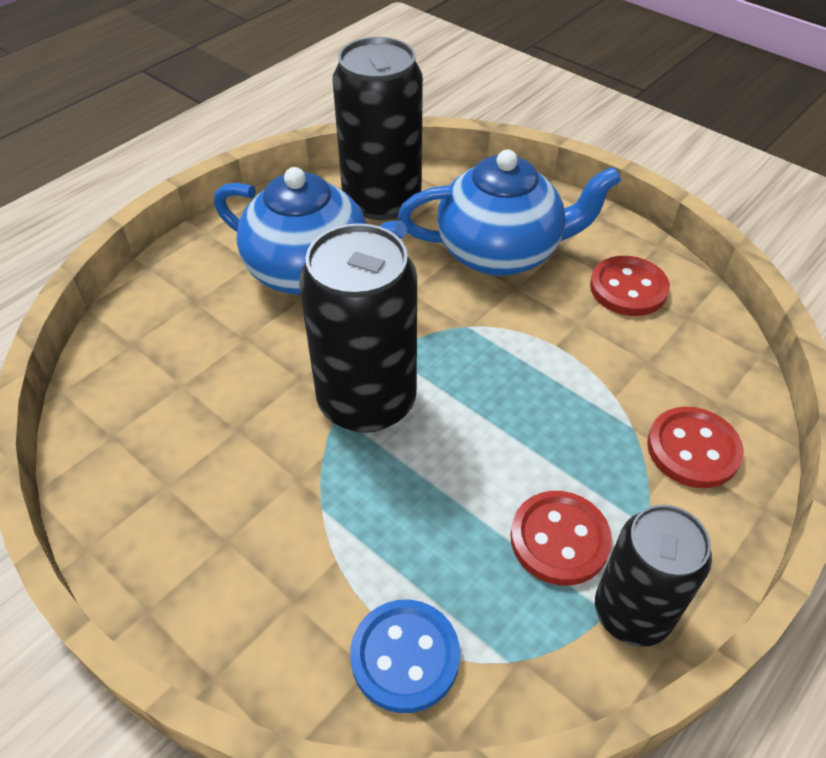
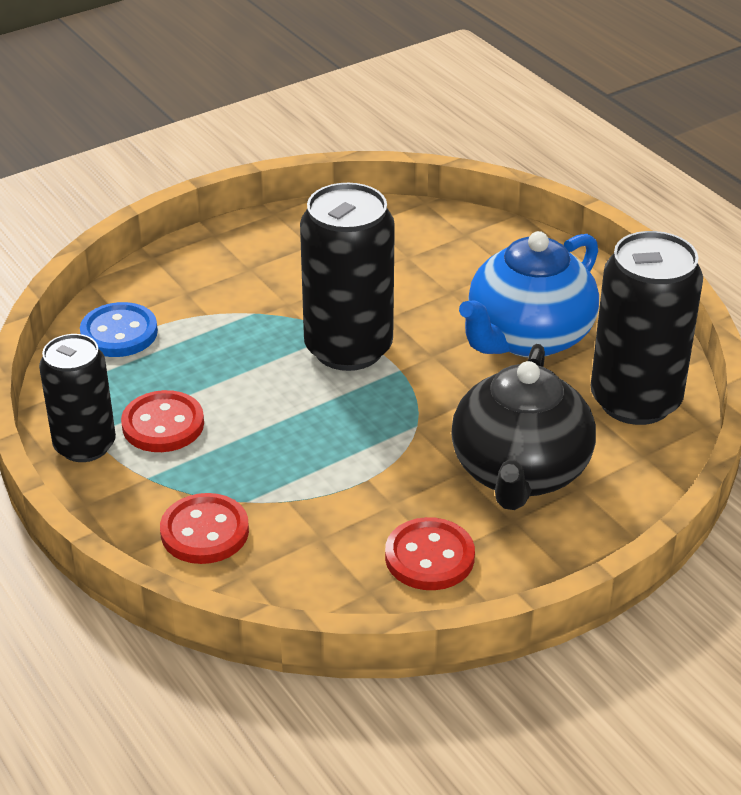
camera: 105 degrees right, 10 degrees down
blue teapot [398,149,621,276] -> black teapot [451,344,596,510]

